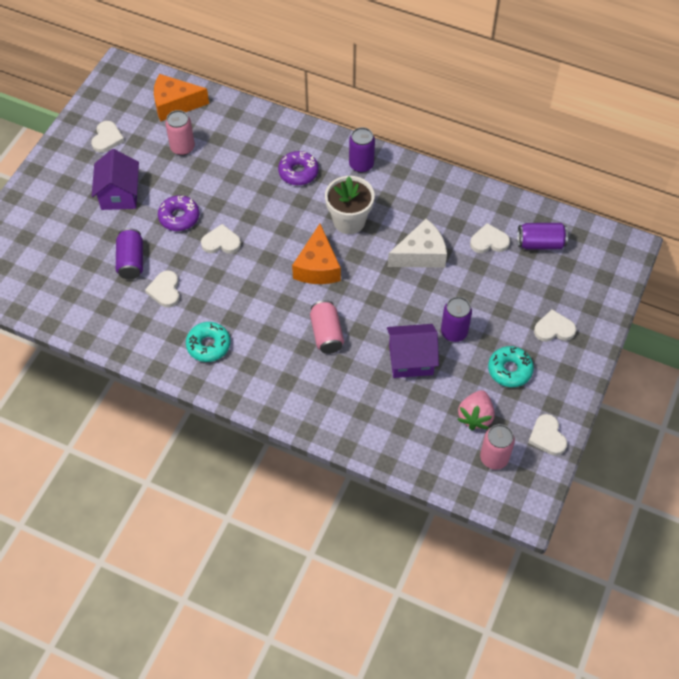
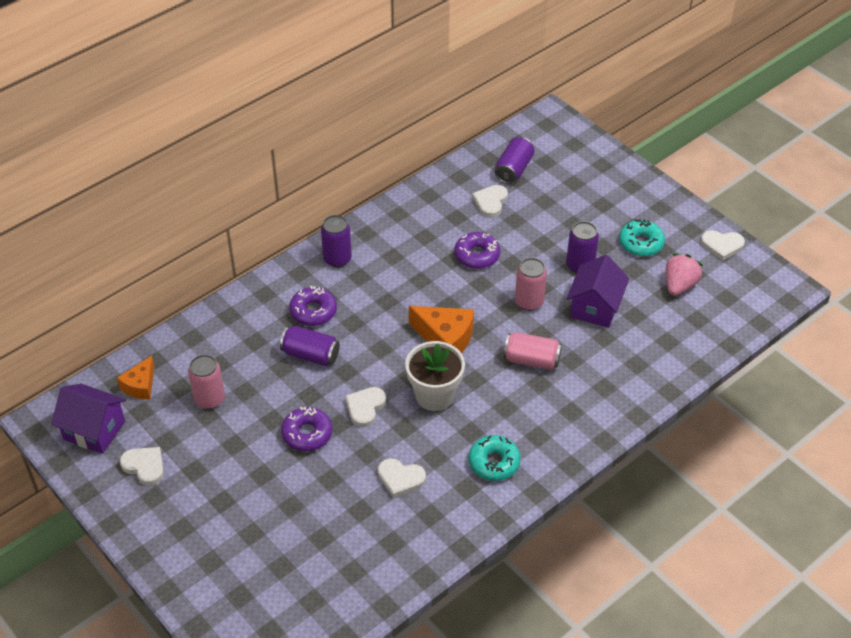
camera: 65 degrees left, 10 degrees down
purple house [92,149,139,210] -> purple house moved to [51,384,126,454]
purple can [116,228,143,279] -> purple can moved to [280,326,340,366]
orange cheese [154,74,209,122] -> orange cheese [117,356,154,400], size x0.63
white flower pot [325,176,375,234] -> white flower pot moved to [405,341,465,411]
white cheese [388,219,447,268] -> purple donut [454,232,500,269]
pink strawberry [457,390,495,430] -> pink strawberry turned 105 degrees counterclockwise [666,254,703,296]
pink can [480,424,515,470] -> pink can moved to [515,258,547,311]
white heart [534,309,576,342] -> none

